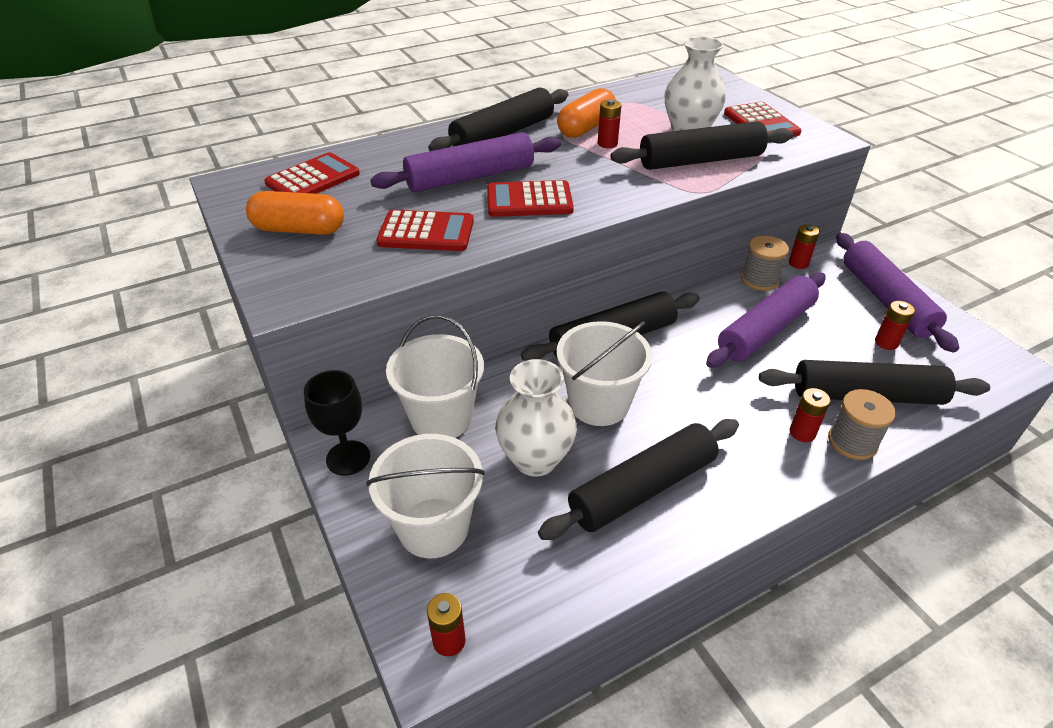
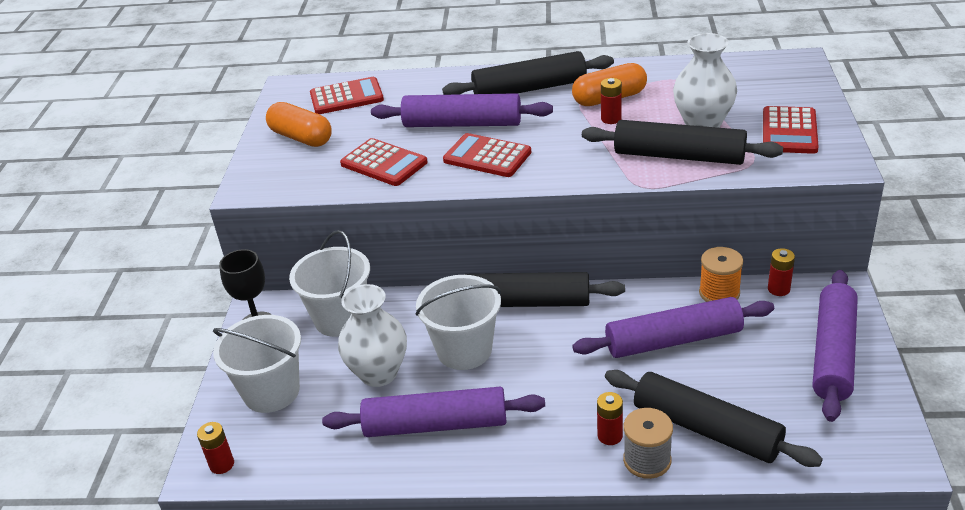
camera: 35 degrees right, 5 degrees down
black rolling pin [538,419,739,540] -> purple rolling pin [322,387,545,437]
grey spool [741,236,789,291] -> orange spool [699,247,743,302]
red battery [875,301,915,350] -> none

